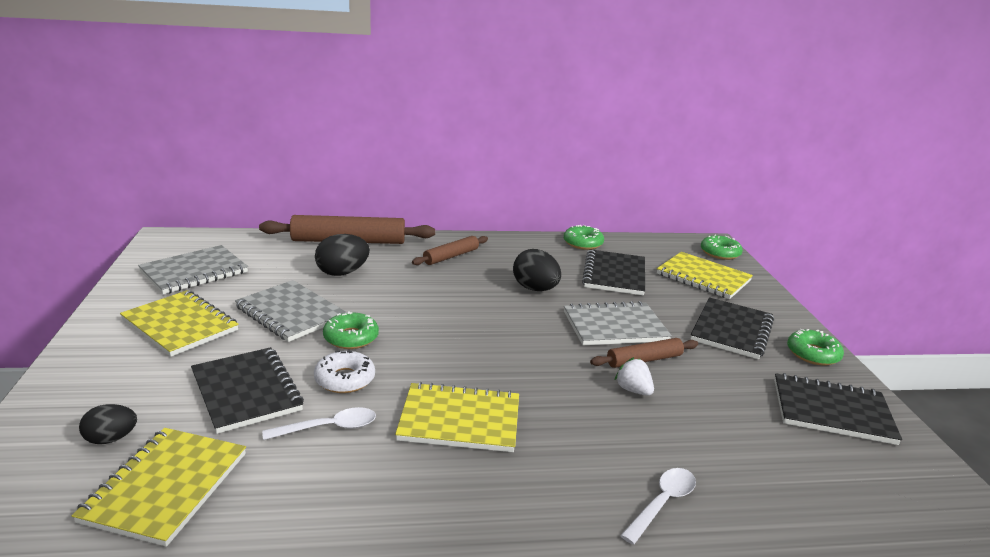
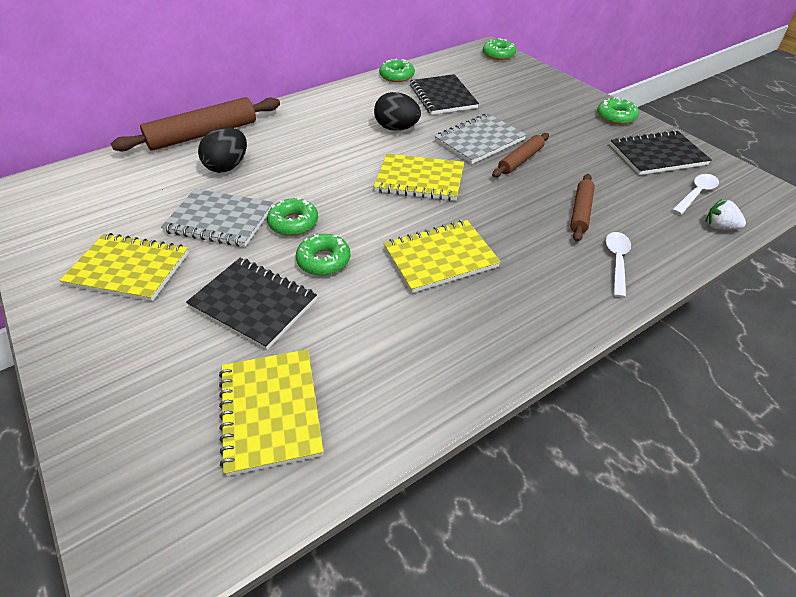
camera: 25 degrees left, 20 degrees up
black egg [79,404,137,444] -> none
grey notebook [138,245,248,294] -> none
white spoon [262,407,376,440] -> white spoon moved to [672,174,719,215]
white donut [314,350,375,393] -> green donut [296,234,350,275]
brown rolling pin [412,236,488,265] -> brown rolling pin moved to [570,174,595,242]
white strawberry [615,357,654,396] -> white strawberry moved to [706,199,746,230]
yellow notebook [657,252,753,299] -> yellow notebook moved to [374,154,464,201]
black notebook [690,297,774,359] -> none

